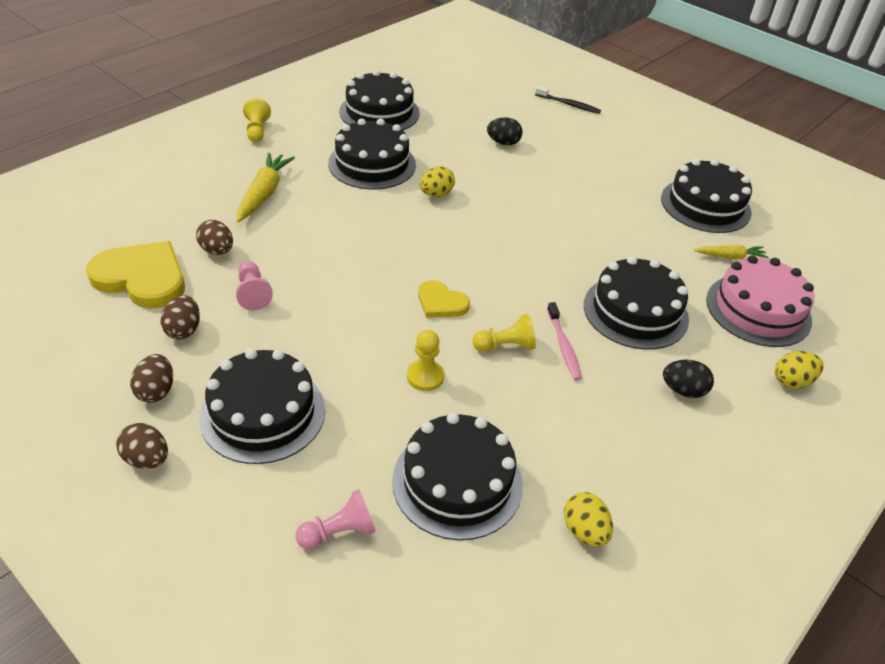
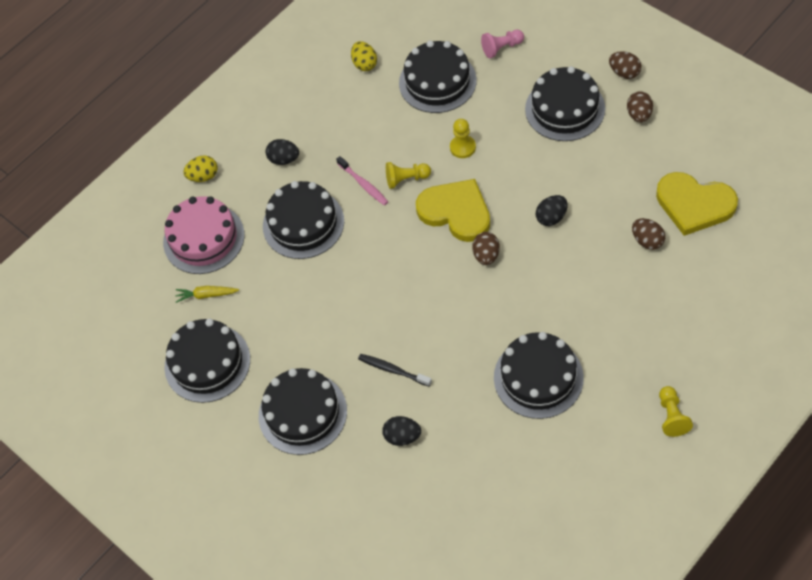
camera: 170 degrees left, 15 degrees up
brown egg [161,295,200,340] -> brown egg moved to [472,232,500,265]
pink pawn [236,261,273,310] -> none
yellow carrot [237,152,295,222] -> none
black cake [339,70,420,130] -> black cake moved to [259,368,347,455]
yellow heart [418,280,470,318] -> yellow heart [416,179,490,242], size x1.81
yellow egg [420,166,455,197] -> none
black toothbrush [535,86,601,114] -> black toothbrush moved to [358,354,432,387]
pink toothbrush [547,302,582,381] -> pink toothbrush turned 150 degrees clockwise [336,156,388,206]
none -> black egg [536,195,568,226]

